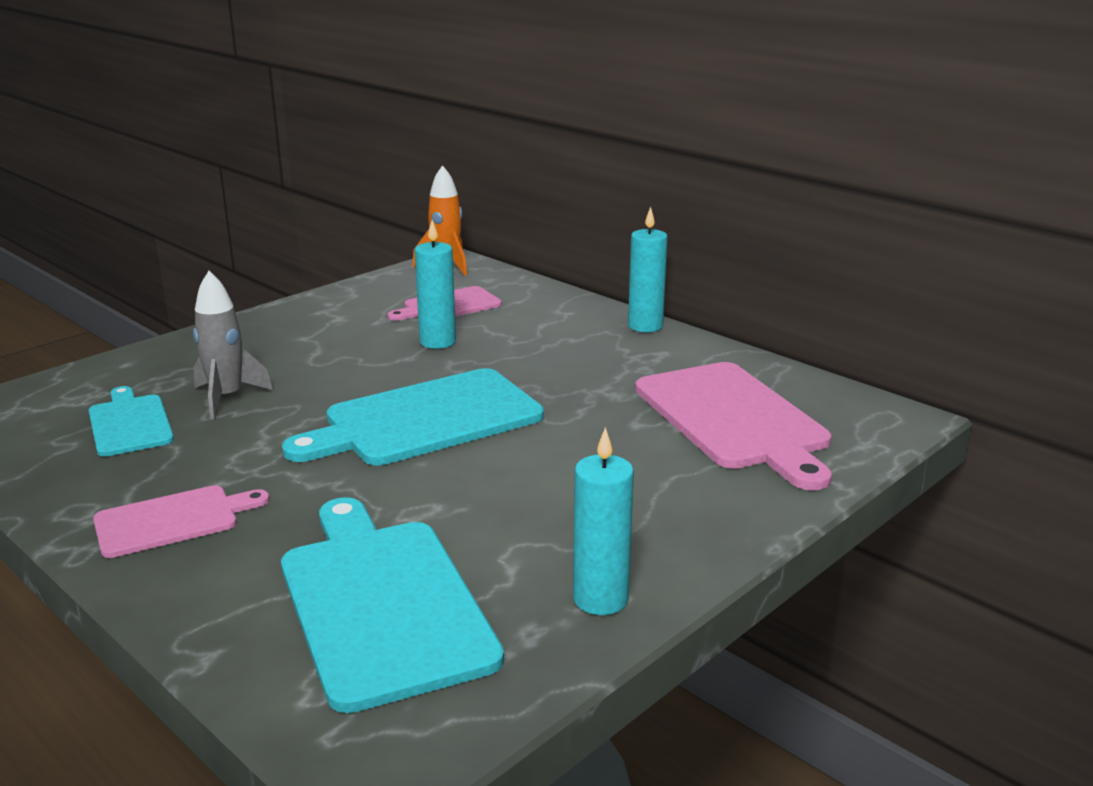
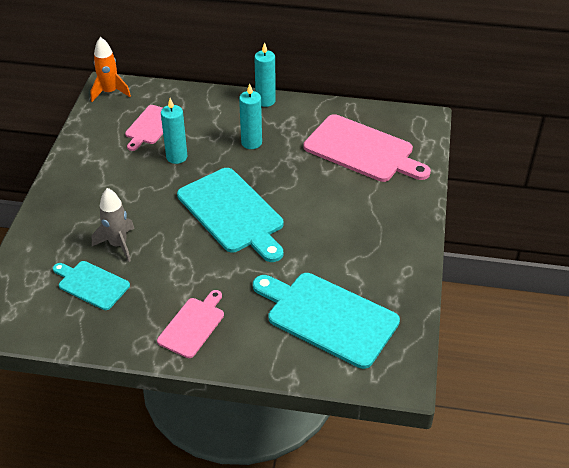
camera: 35 degrees left, 20 degrees up
turquoise cutting board [282,368,544,465] -> turquoise cutting board turned 60 degrees counterclockwise [177,168,283,262]
turquoise candle [573,427,634,615] -> turquoise candle moved to [239,84,262,149]

